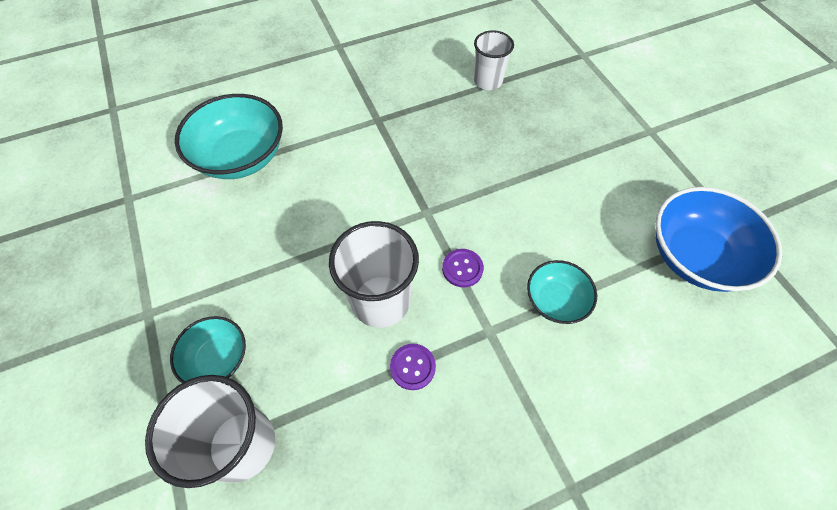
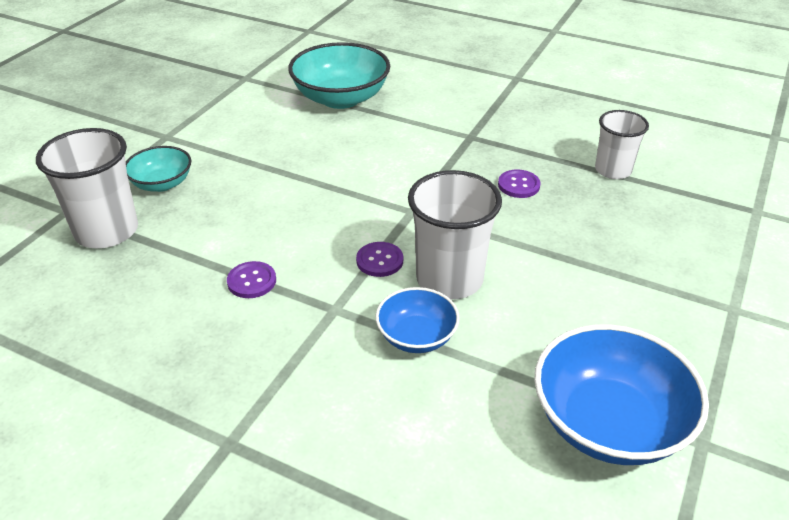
camera: 50 degrees right, 20 degrees down
white cup [329,221,419,328] -> white cup moved to [408,170,502,299]
turquoise bowl [527,260,597,324] -> blue bowl [375,287,460,353]
none -> purple button [498,170,541,198]

